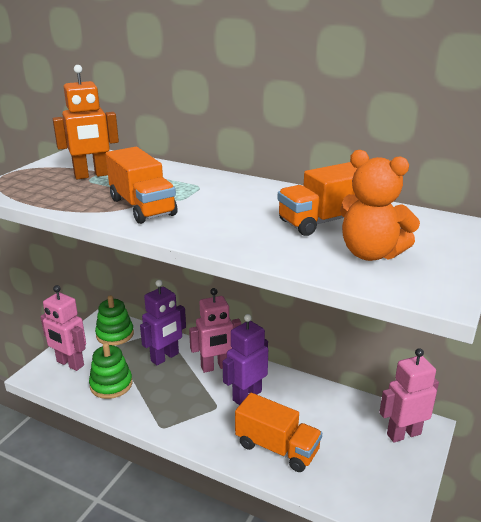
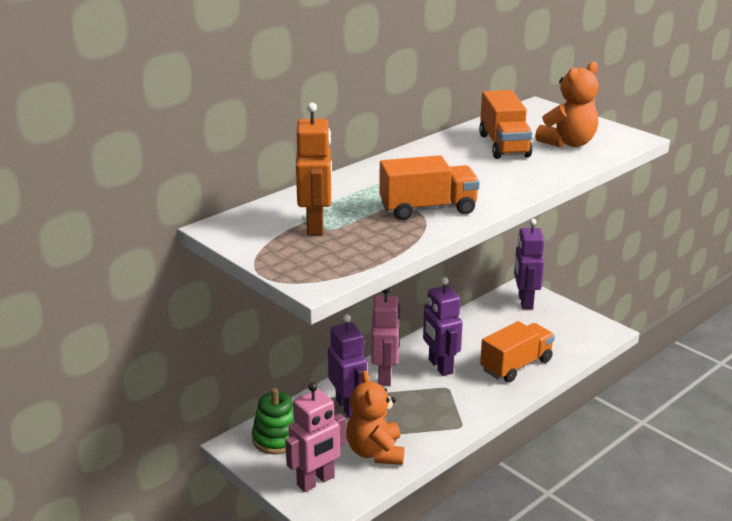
camera: 70 degrees left, 0 degrees up
green stacking toy [89,342,132,399] -> orange teddy bear [346,371,404,465]
pink robot [379,348,439,442] -> purple robot [514,219,544,309]

